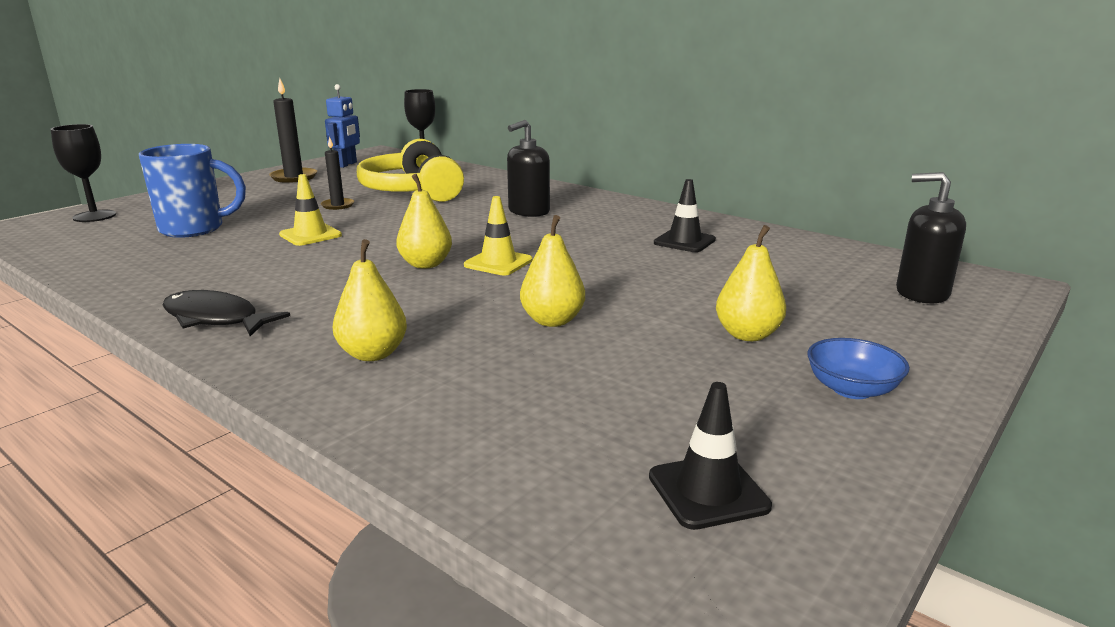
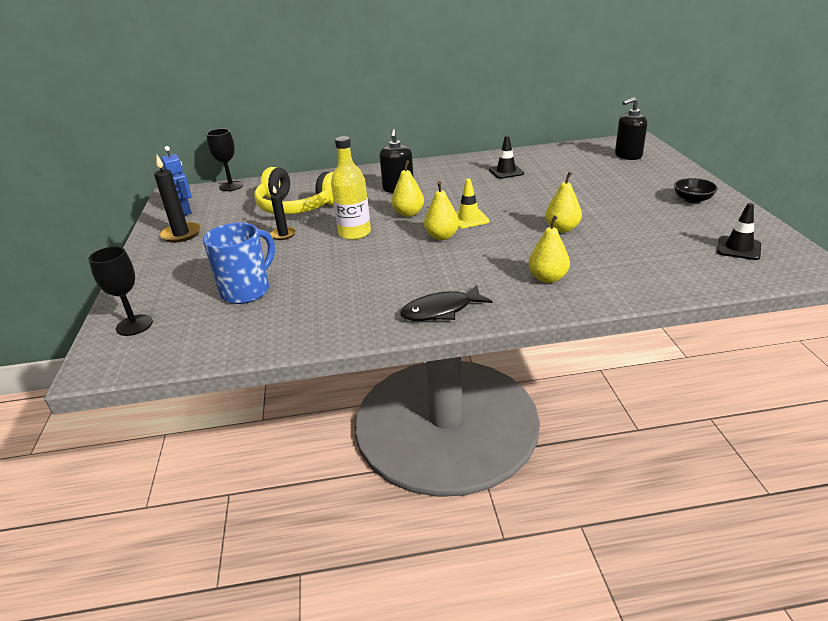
camera: 45 degrees left, 10 degrees up
yellow traffic cone [279,174,342,246] -> none
yellow pear [716,225,786,341] -> yellow pear moved to [391,160,424,217]
blue bowl [808,338,910,399] -> black bowl [674,178,718,203]
none -> yellow bottle [331,136,371,240]

